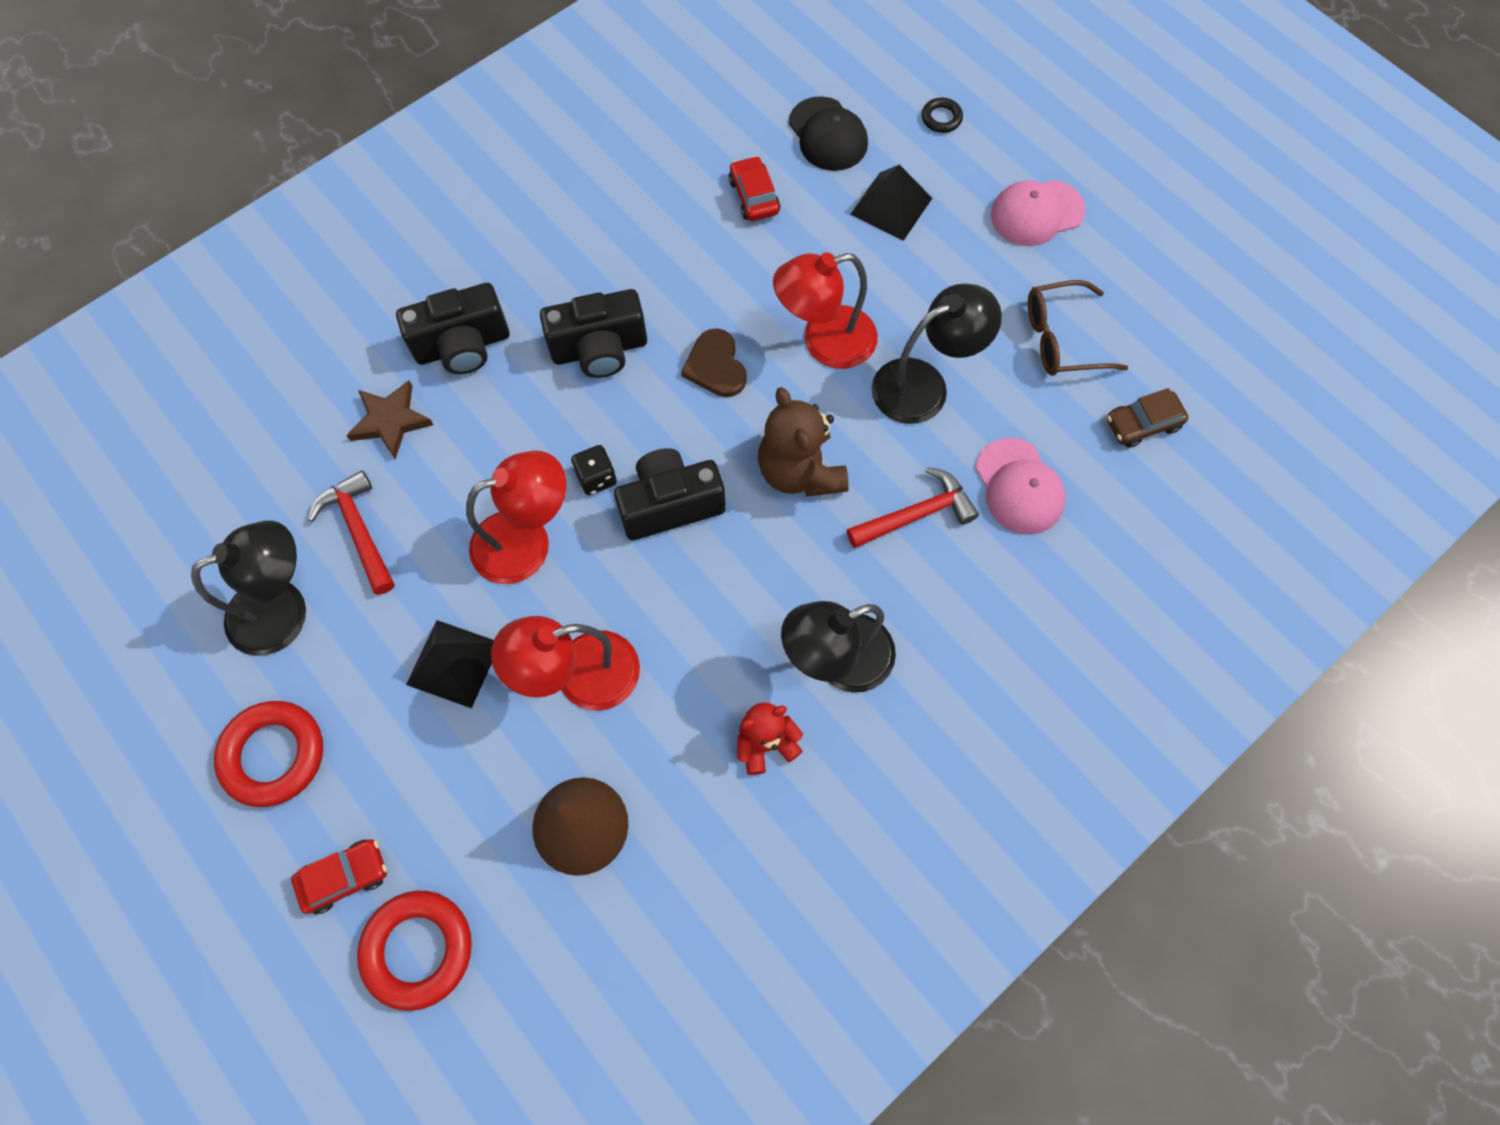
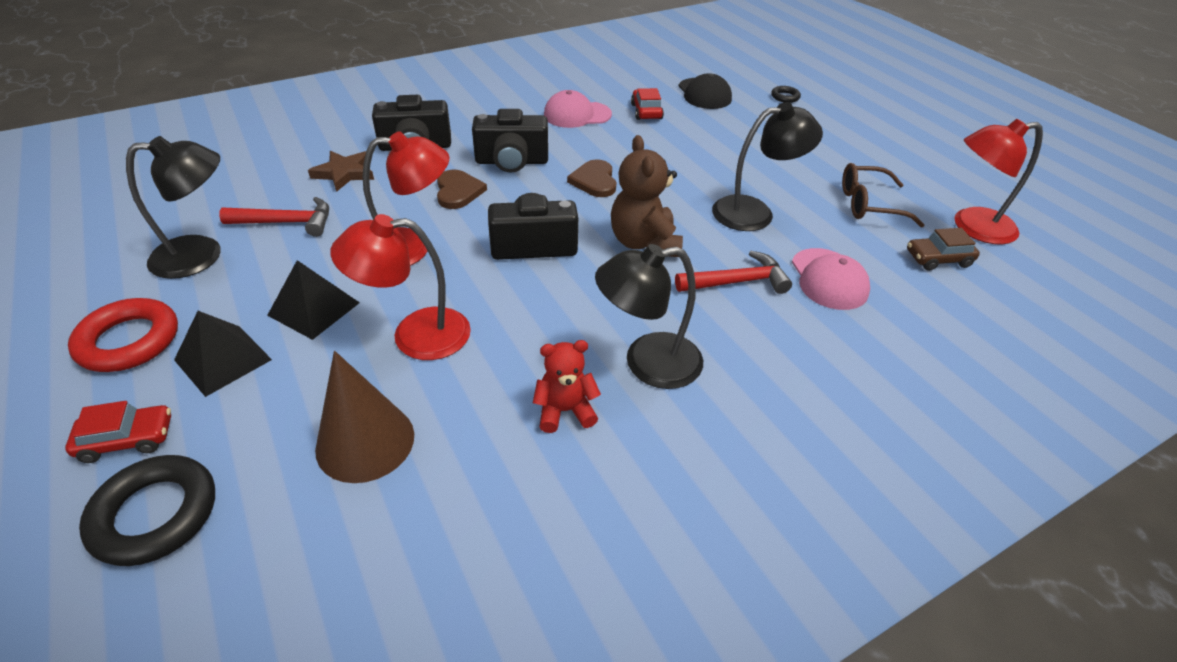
camera: 10 degrees right, 25 degrees down
red hammer [308,470,394,595] -> red hammer turned 105 degrees clockwise [219,197,329,237]
red ring [357,891,472,1011] -> black ring [79,455,215,566]
black dice [571,445,617,495] -> none
red lamp [773,252,878,369] -> red lamp moved to [954,119,1043,244]
black pyramid [850,165,932,241] -> black pyramid moved to [174,311,272,397]
pink cap [991,180,1085,246] -> pink cap moved to [544,90,612,128]
none -> brown heart [437,170,487,209]

